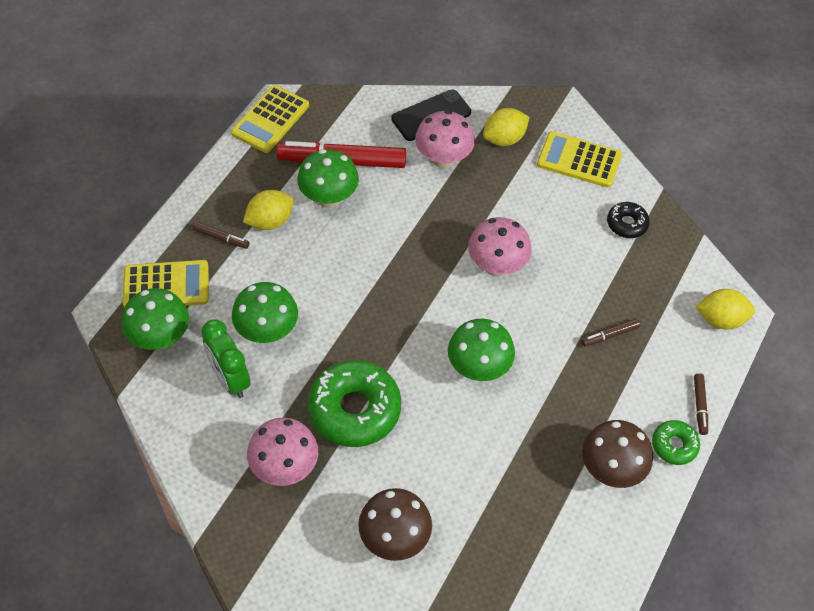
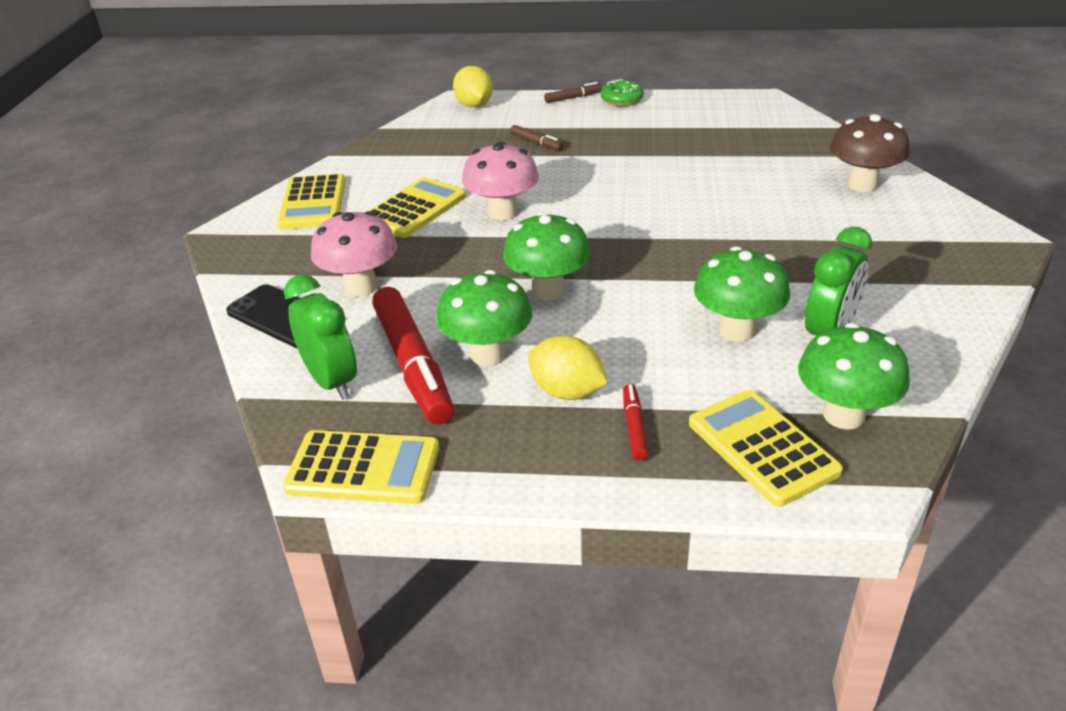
camera: 110 degrees left, 20 degrees down
brown marker [193,222,250,249] -> red marker [623,384,649,461]
pink mushroom [247,417,318,486] -> none
green donut [308,360,401,447] -> none
green mushroom [448,319,515,381] -> green mushroom moved to [503,212,591,301]
yellow lemon [483,108,530,146] -> none
brown mushroom [582,420,653,488] -> none
black donut [607,202,650,238] -> none
none -> green clock [284,274,357,400]
none -> yellow calculator [370,177,466,238]

